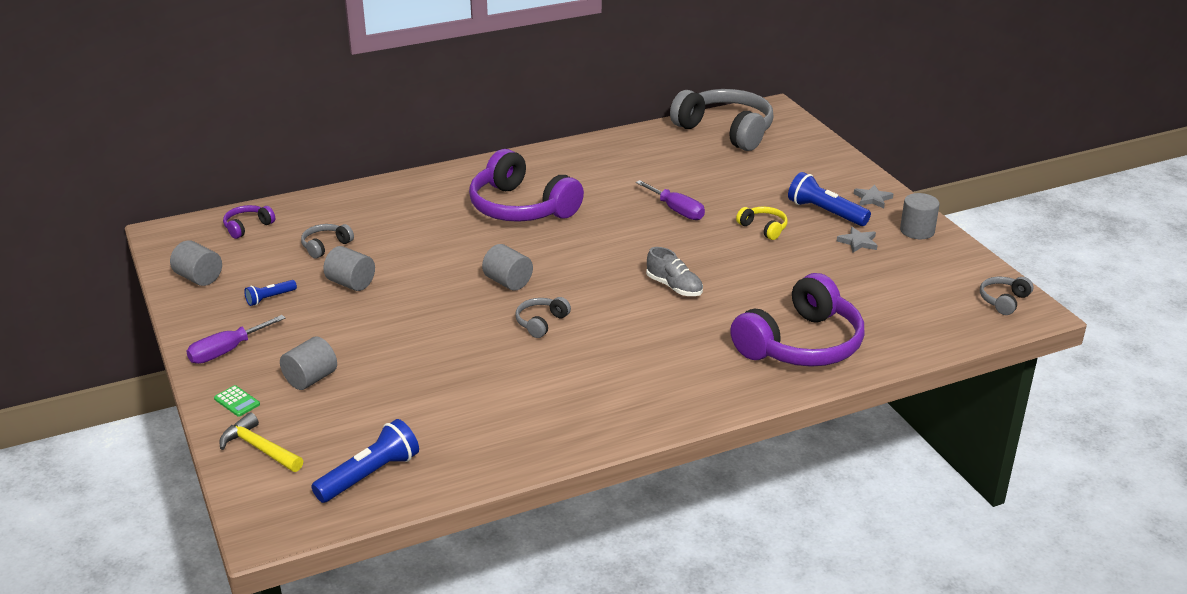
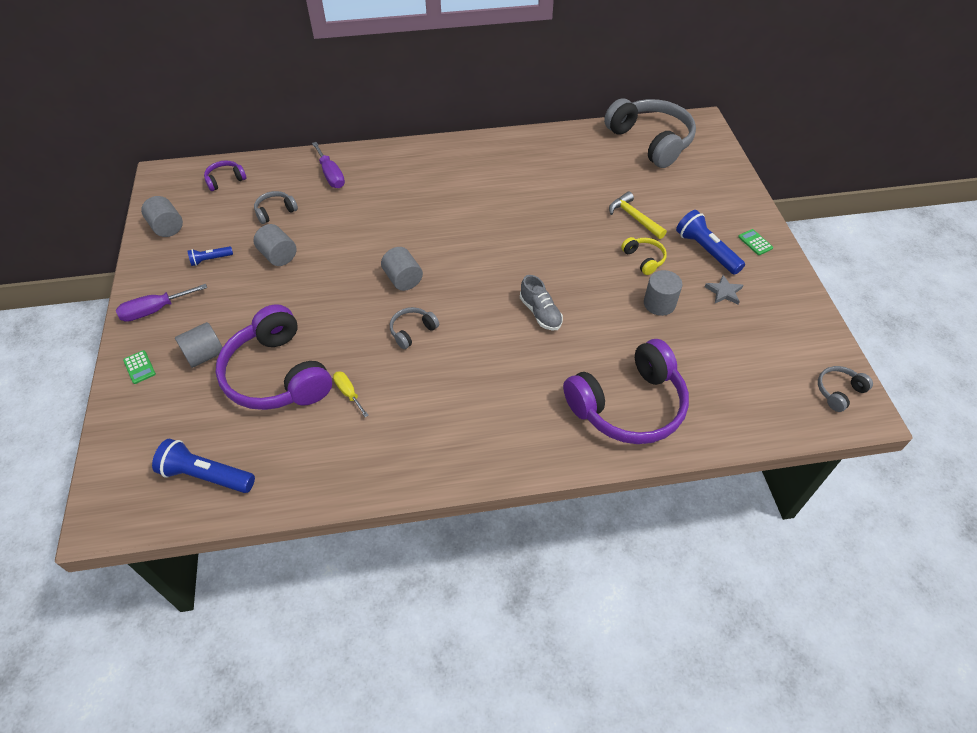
camera: 15 degrees right, 20 degrees up
yellow hammer [219,413,303,472] -> yellow hammer moved to [609,192,667,239]
blue flashlight [311,419,419,503] -> blue flashlight turned 135 degrees counterclockwise [152,439,255,493]
purple headphones [469,149,584,222] -> purple headphones moved to [215,304,332,410]
purple screwdriver [636,180,705,220] -> purple screwdriver moved to [312,142,345,188]
grey star [854,185,893,208] -> green calculator [738,229,773,255]
grey cylinder [900,193,940,239] -> grey cylinder moved to [644,270,683,316]
none -> yellow screwdriver [333,371,369,417]

